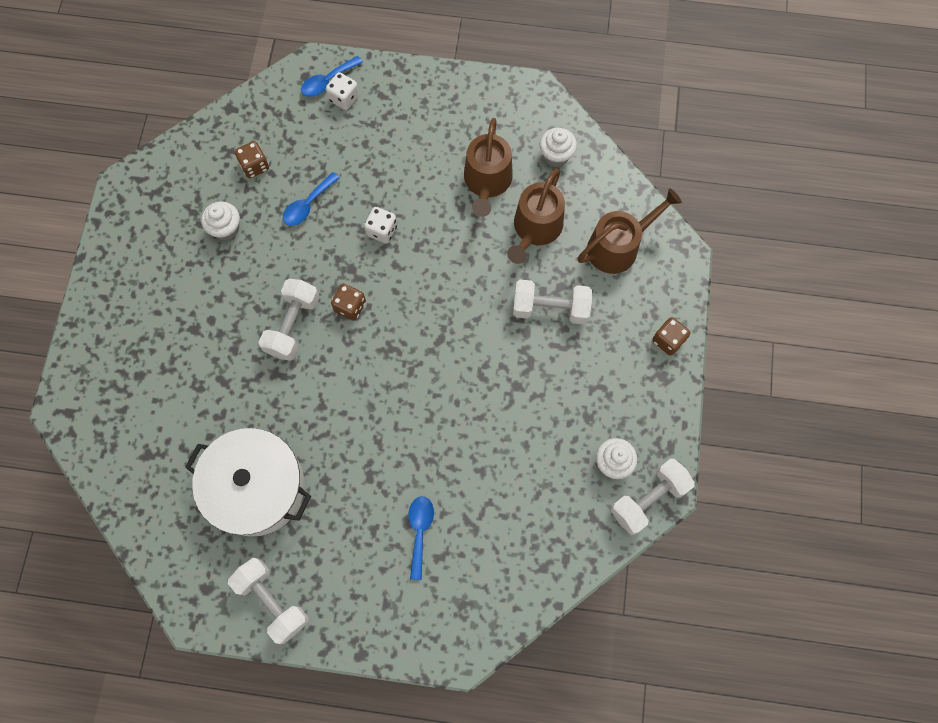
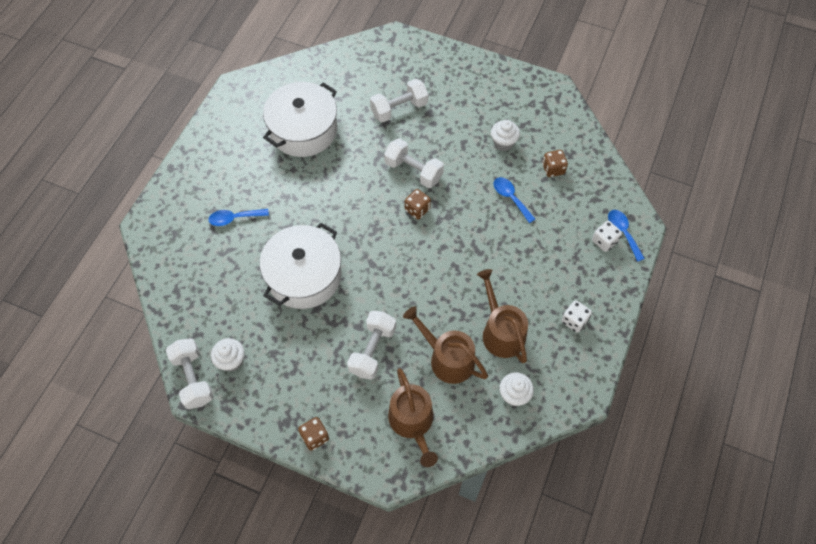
camera: 105 degrees right, 10 degrees down
white dumbbell [228,558,308,644] -> white dumbbell moved to [370,79,428,123]
white dice [364,207,397,244] -> white dice moved to [561,300,592,333]
blue spoon [408,496,434,580] -> blue spoon turned 150 degrees clockwise [208,209,269,226]
brown watering can [464,118,513,217] -> brown watering can turned 45 degrees clockwise [477,269,528,363]
none -> white pot [260,223,342,309]

